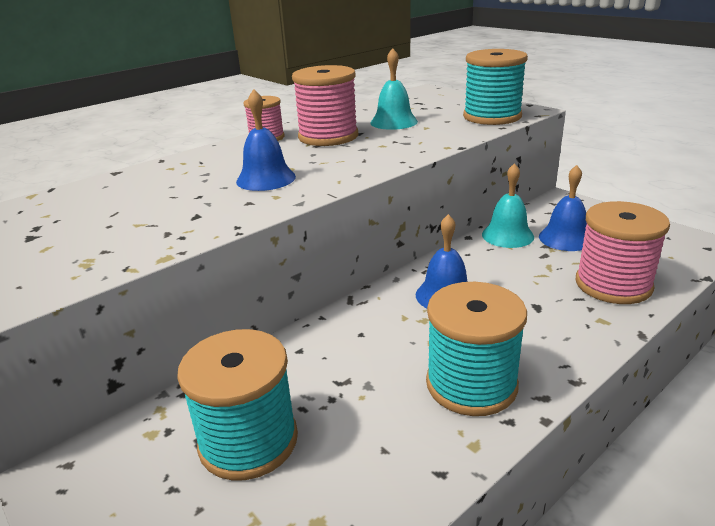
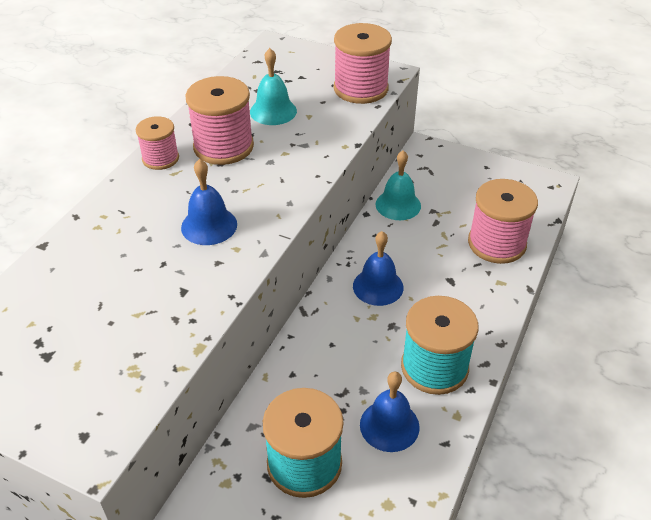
camera: 25 degrees left, 15 degrees up
turquoise spool [463,49,528,125] -> pink spool [334,23,392,104]
blue bell [539,165,587,251] -> blue bell moved to [360,372,420,452]

